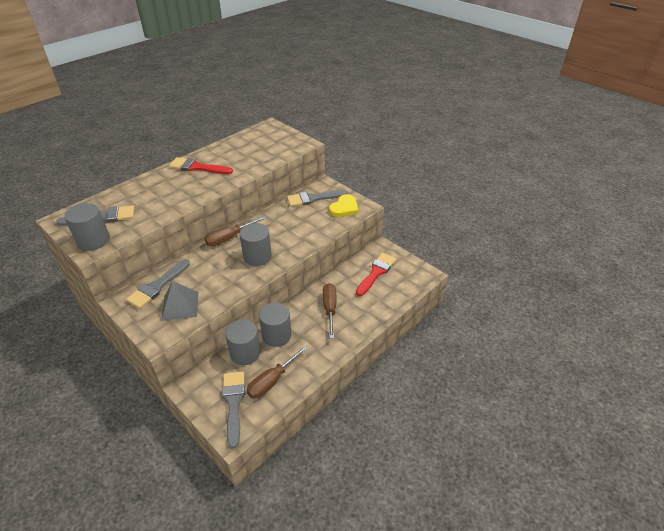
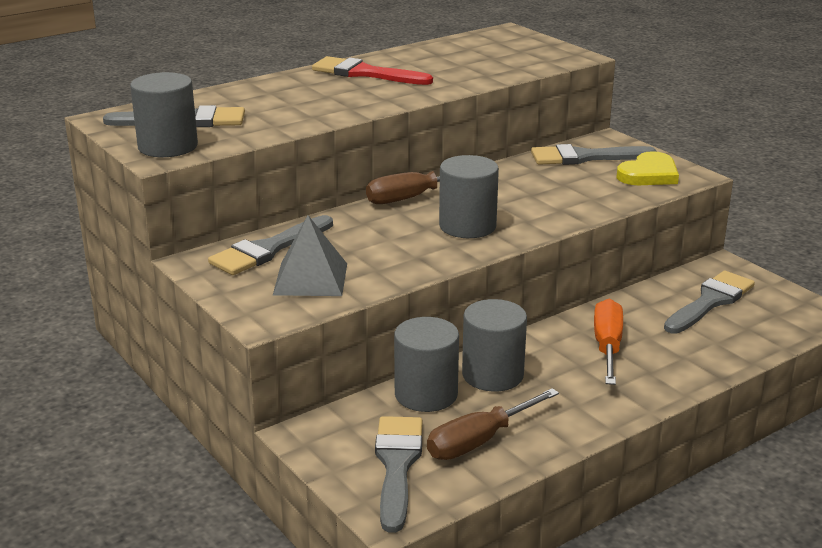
camera: 10 degrees right, 15 degrees down
brown screwdriver [323,283,336,339] -> orange screwdriver [594,299,623,385]
red brush [356,253,396,296] -> grey brush [664,271,755,334]

